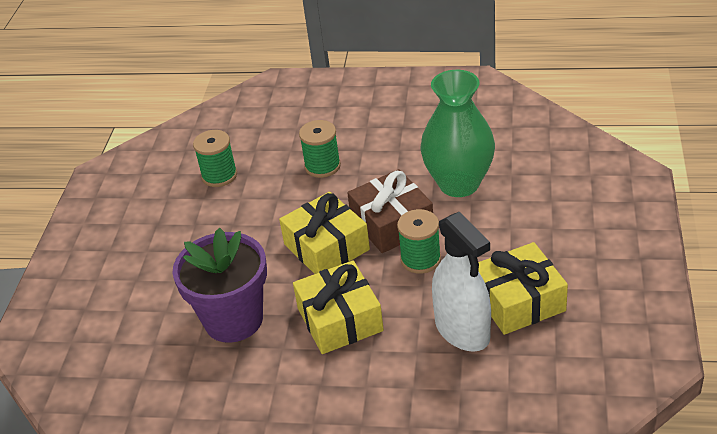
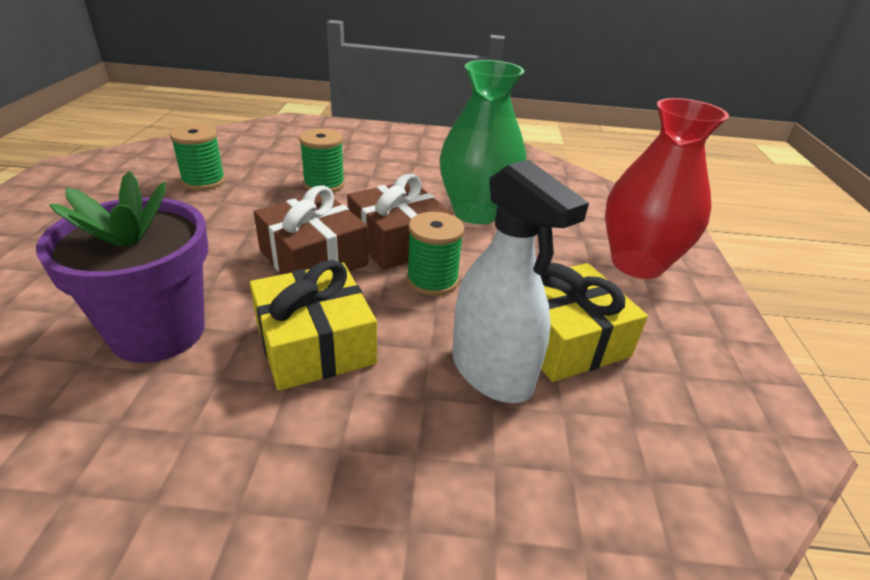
camera: 10 degrees left, 5 degrees down
yellow gift [279,192,370,274] -> brown gift [254,185,368,274]
none -> red vase [605,98,729,279]

